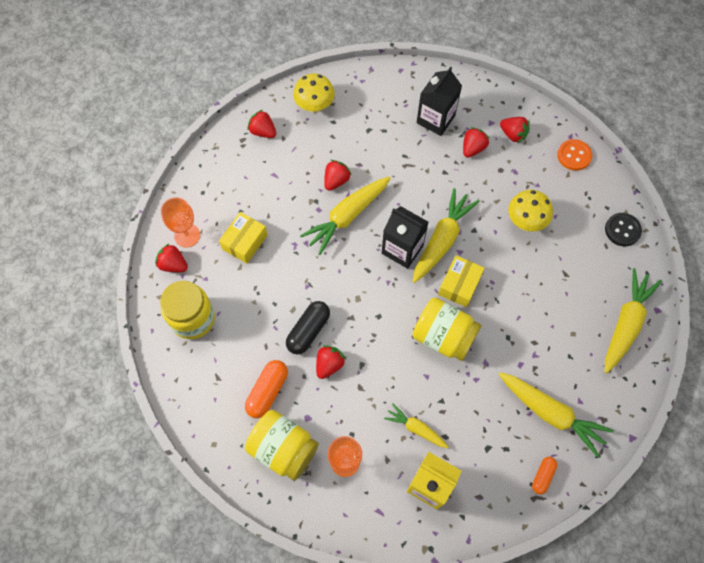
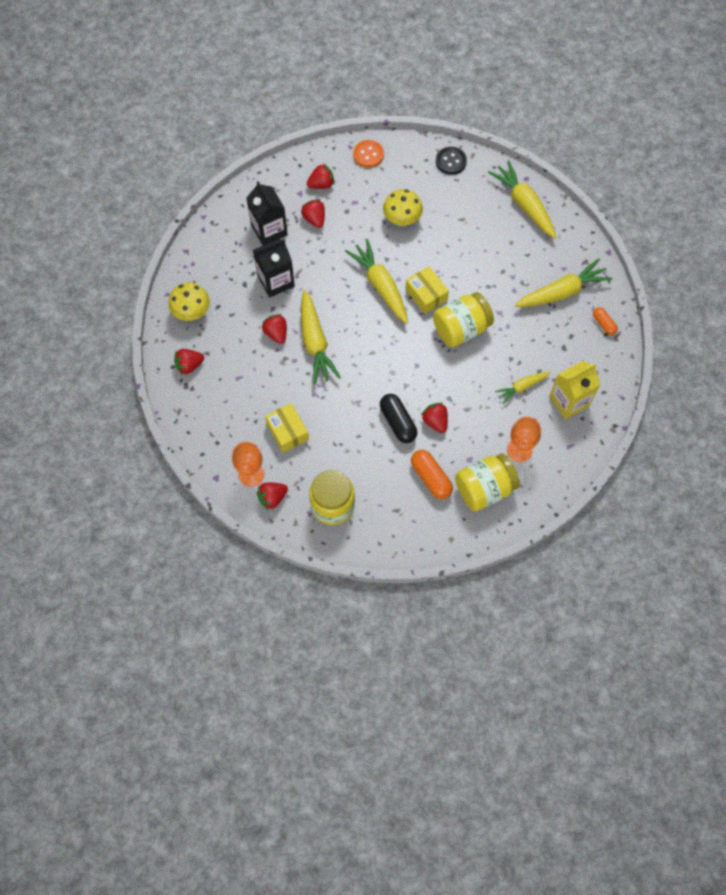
camera: 60 degrees left, 0 degrees up
black carton [382,206,429,269] -> black carton moved to [253,239,295,298]

